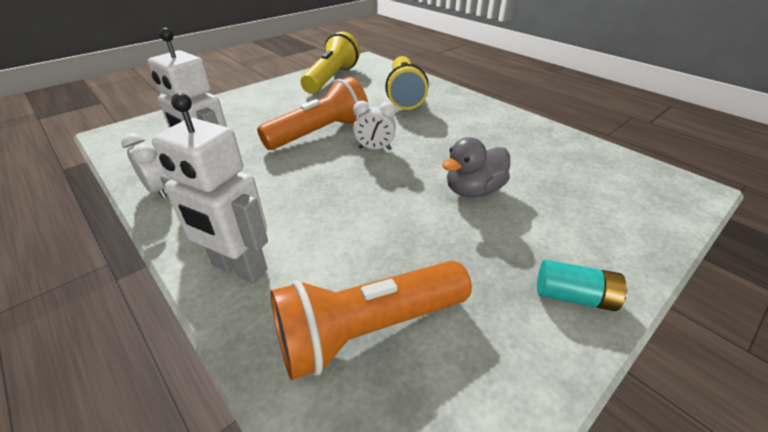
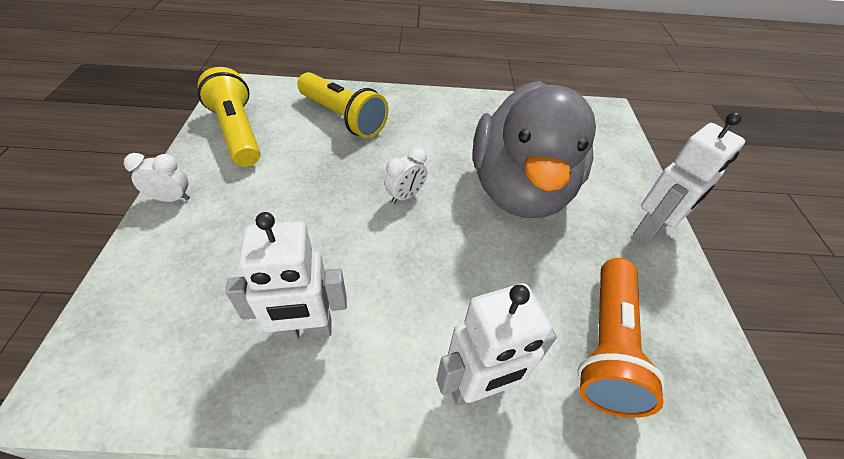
camera: 50 degrees left, 10 degrees up
white clock [121,133,167,198] -> white clock moved to [124,153,190,202]
orange flashlight [257,77,368,150] -> none
grey duck [442,137,510,197] -> grey duck [473,81,596,218], size x2.31
turquoise battery [537,260,628,311] -> white robot [633,112,745,244]

